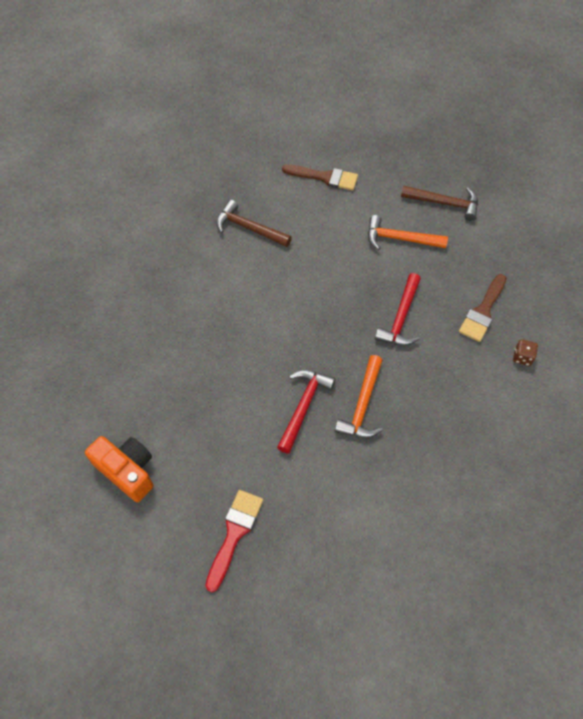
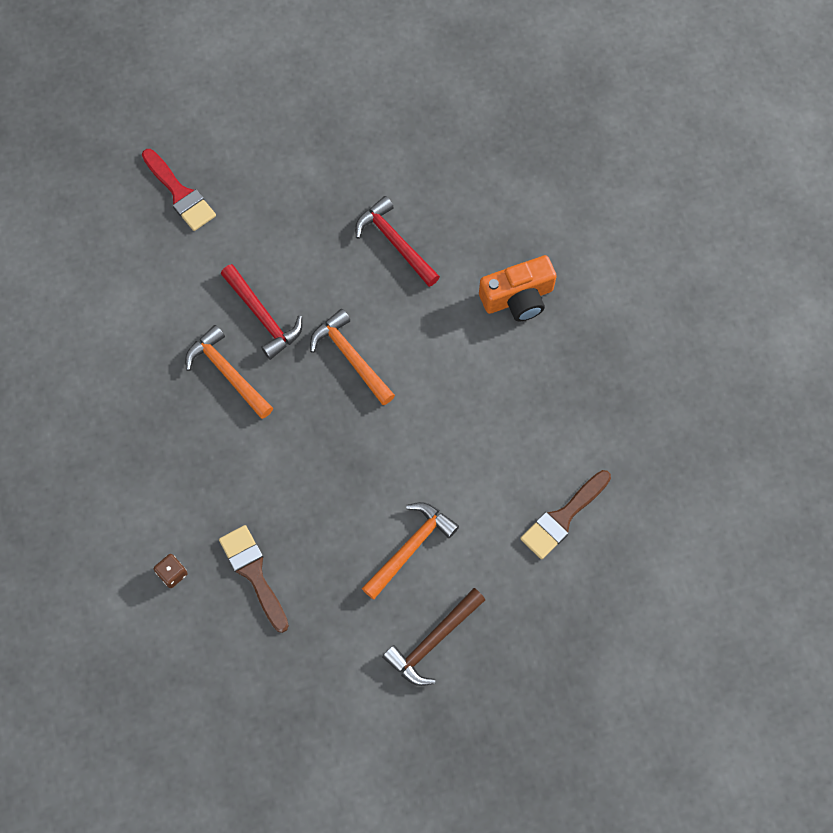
camera: 120 degrees right, 10 degrees up
orange camera [85,436,153,502] -> orange camera moved to [479,255,557,322]
brown hammer [216,200,292,247] -> none
red hammer [375,273,421,346] -> red hammer moved to [355,196,440,287]
none -> orange hammer [310,309,395,405]

